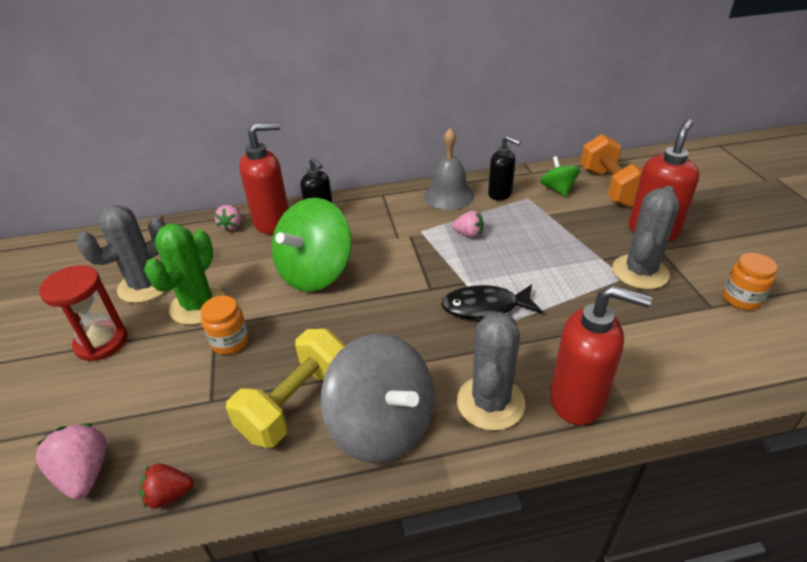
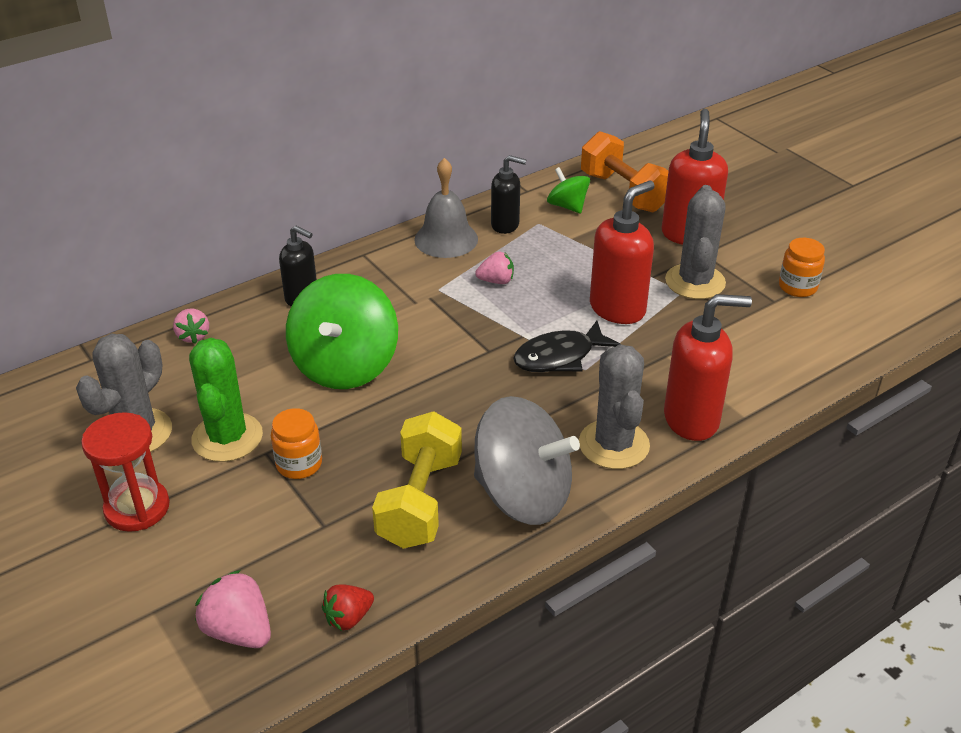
camera: 25 degrees left, 0 degrees up
red soap dispenser [239,122,289,234] -> red soap dispenser moved to [590,181,655,324]

